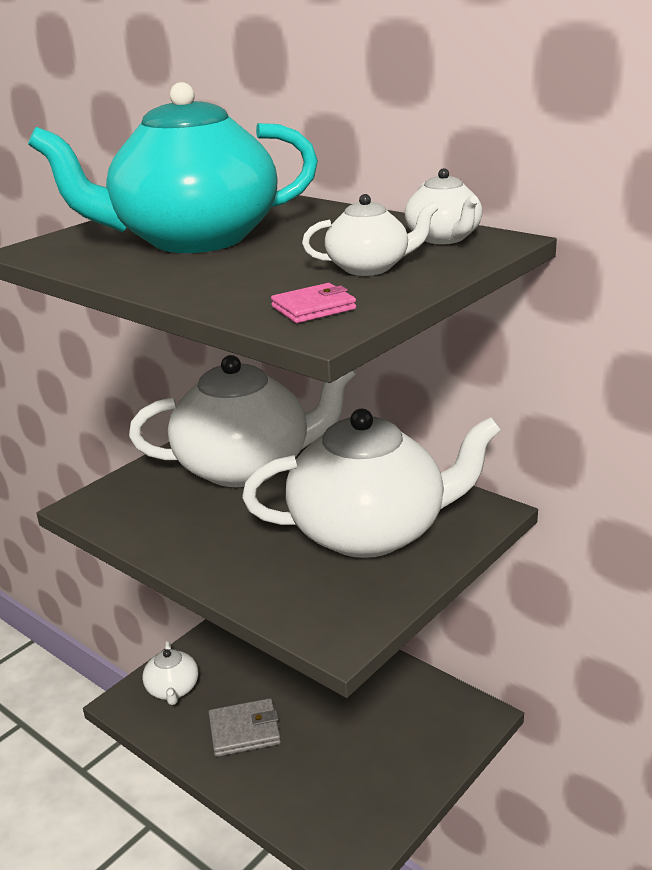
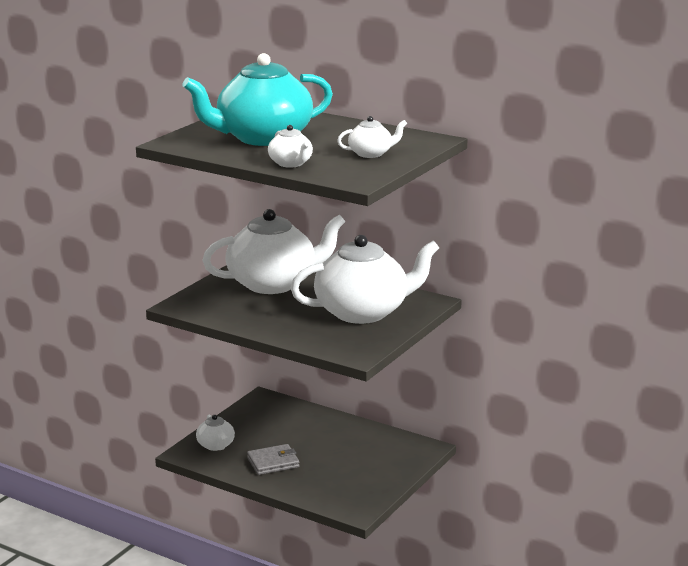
camera: 10 degrees left, 5 degrees down
pink wallet [271,283,356,323] -> none
white teapot [405,168,482,244] -> white teapot moved to [268,125,313,168]

